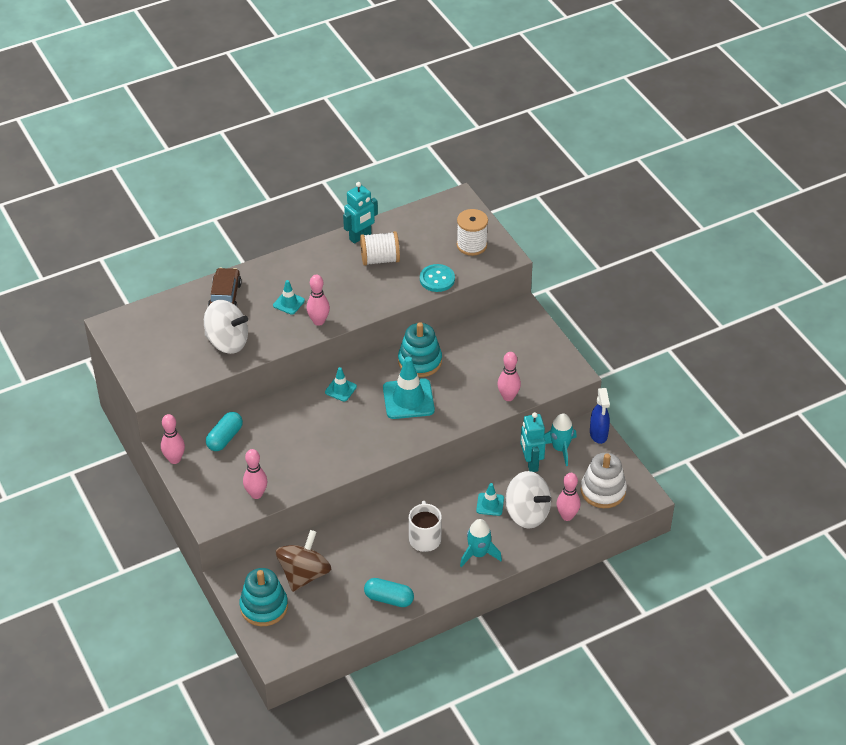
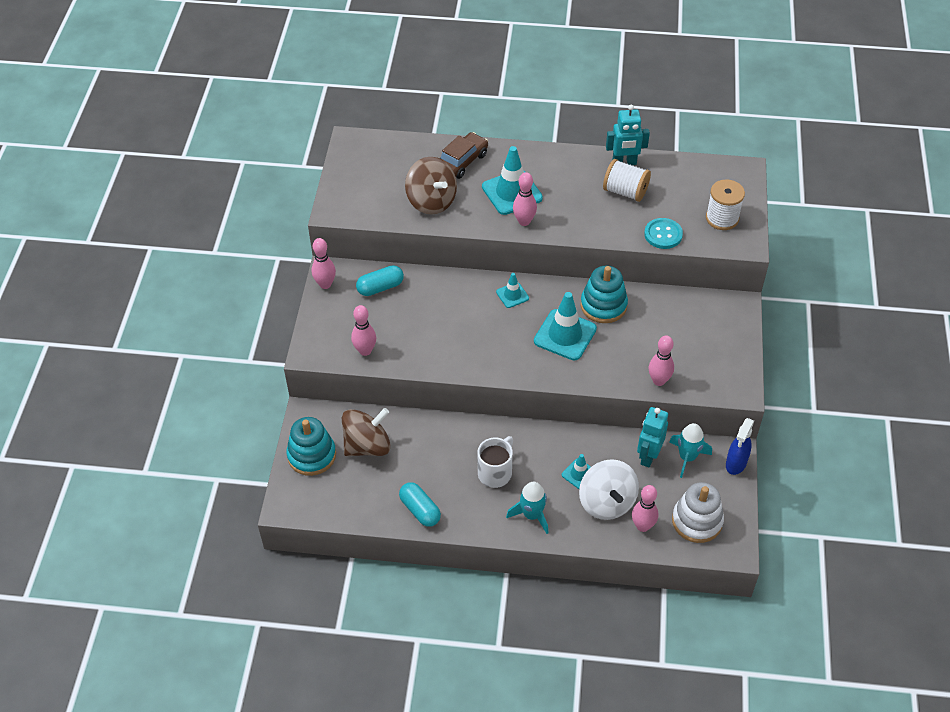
camera: 35 degrees right, 5 degrees up
white spinning top [204,300,248,354] -> brown spinning top [405,157,457,215]
turquoise traffic cone [273,280,305,315] -> turquoise traffic cone [482,146,543,215], size x1.89

